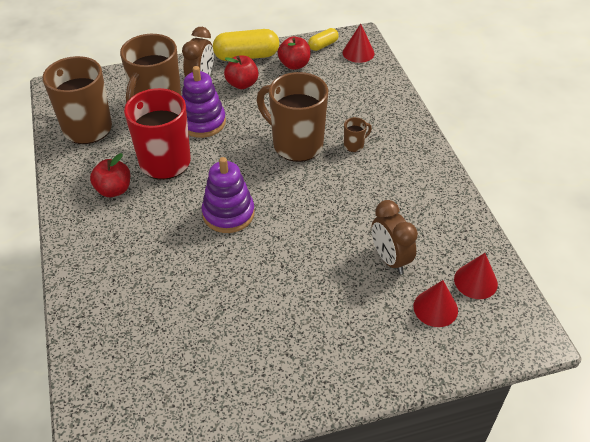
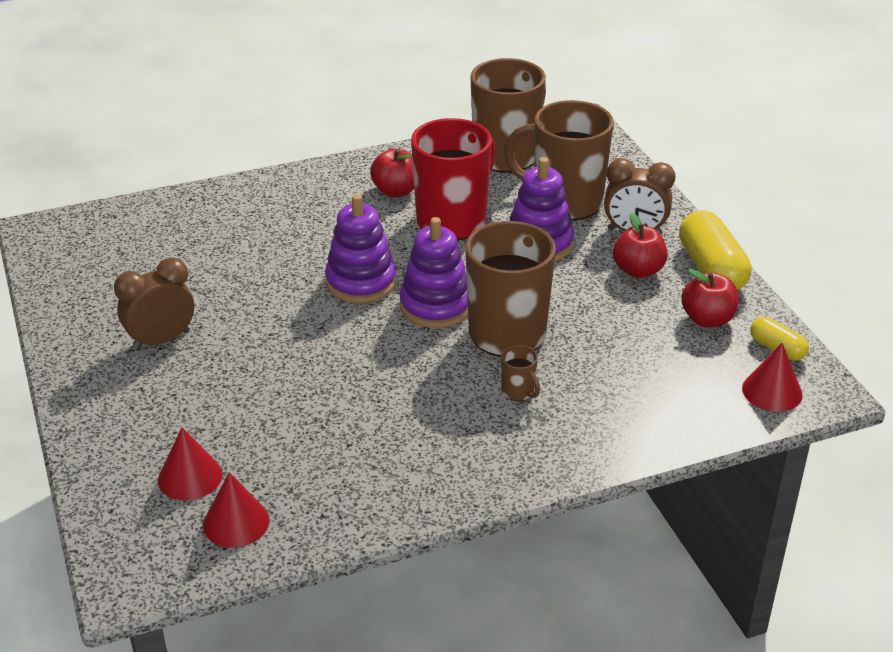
camera: 85 degrees right, 10 degrees down
brown clock [371,200,418,274] -> brown clock moved to [114,258,194,350]
none -> purple stacking toy [400,217,468,328]

